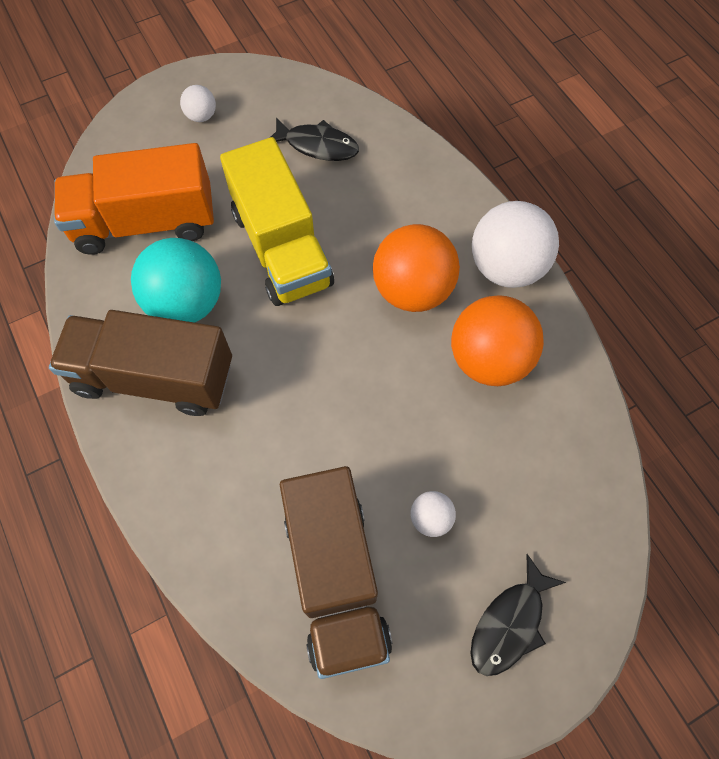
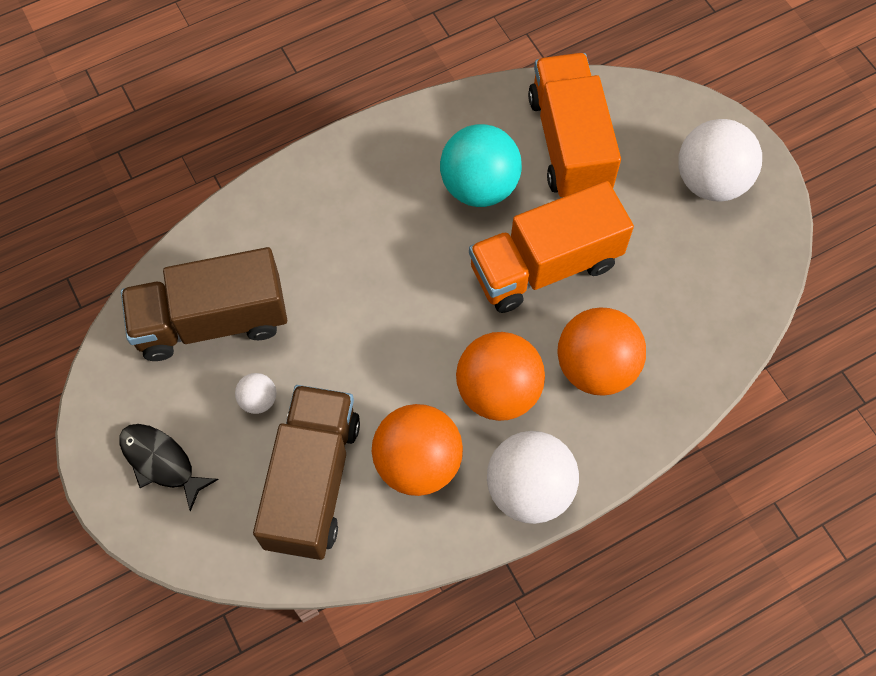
camera: 90 degrees right, 0 degrees up
brown truck [49,310,232,416] -> brown truck moved to [253,385,360,560]
white ball [180,85,216,122] -> white ball [678,119,762,201], size x2.14
yellow truck [220,137,334,306] -> orange truck [469,181,634,313]
black fish [271,117,359,161] -> none
none -> orange ball [557,307,646,396]

